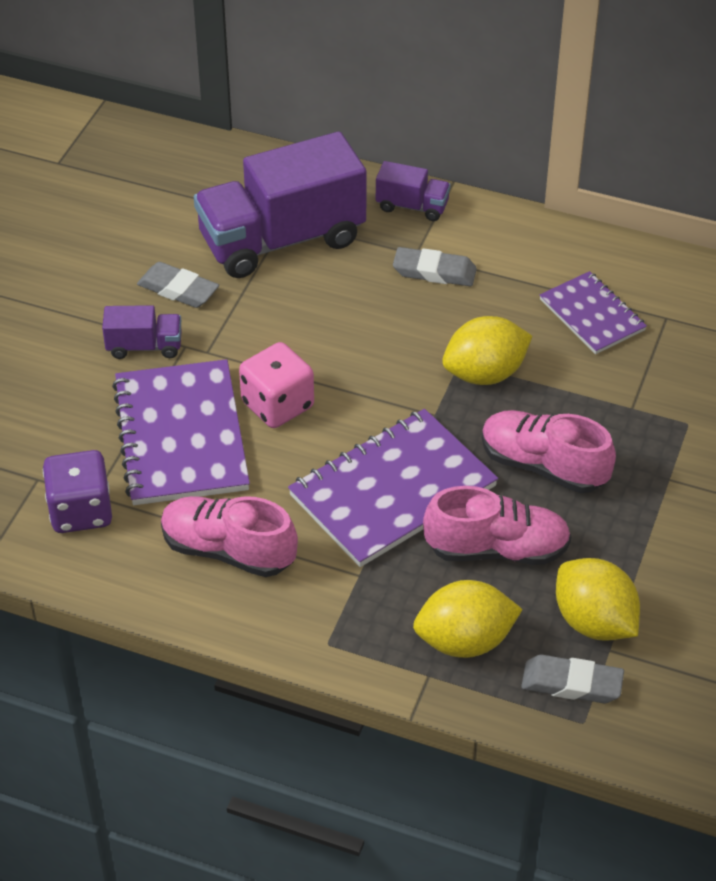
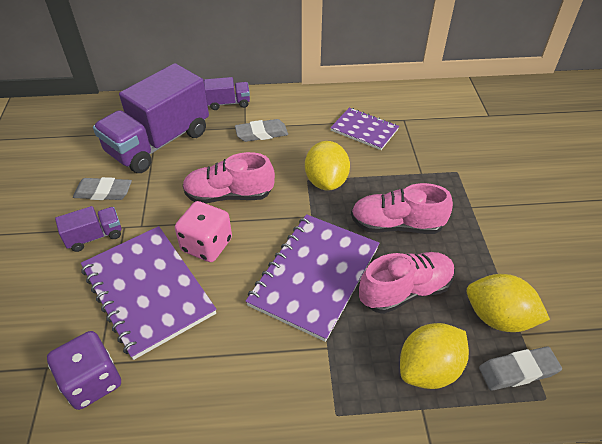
camera: 25 degrees left, 0 degrees up
pink shoe [161,496,298,577] -> pink shoe moved to [183,152,275,203]
yellow lemon [442,316,532,385] -> yellow lemon turned 45 degrees counterclockwise [305,141,350,191]

